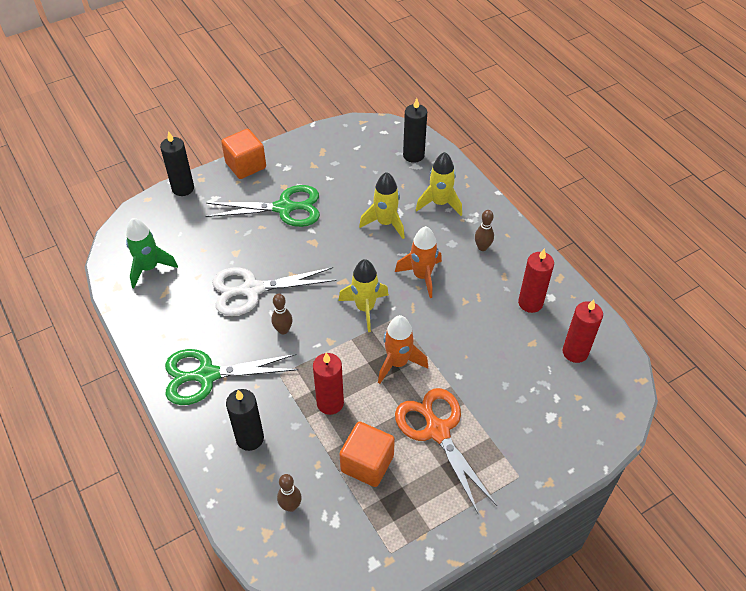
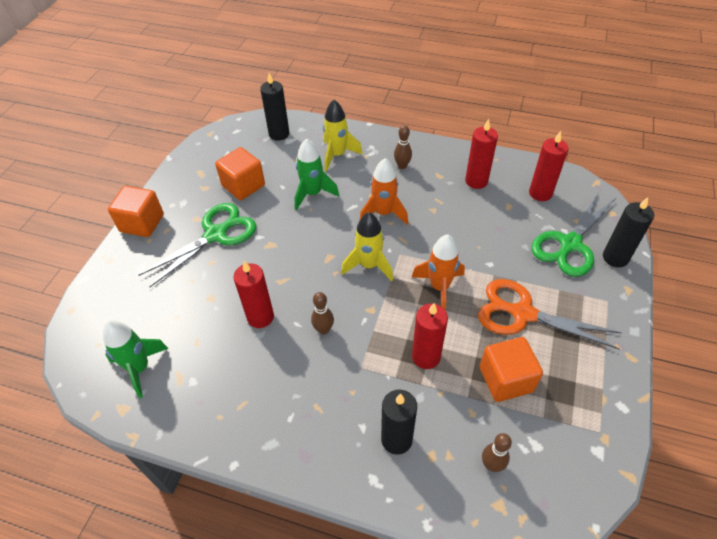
camera: 40 degrees left, 0 degrees up
black candle [160,131,194,196] -> black candle moved to [603,197,654,267]
green scissors [165,349,298,405] -> green scissors moved to [531,191,617,277]
white scissors [212,267,337,316] -> red candle [233,261,274,328]
yellow rocket [359,172,405,239] -> green rocket [295,139,339,210]
none -> orange cube [215,147,265,200]

